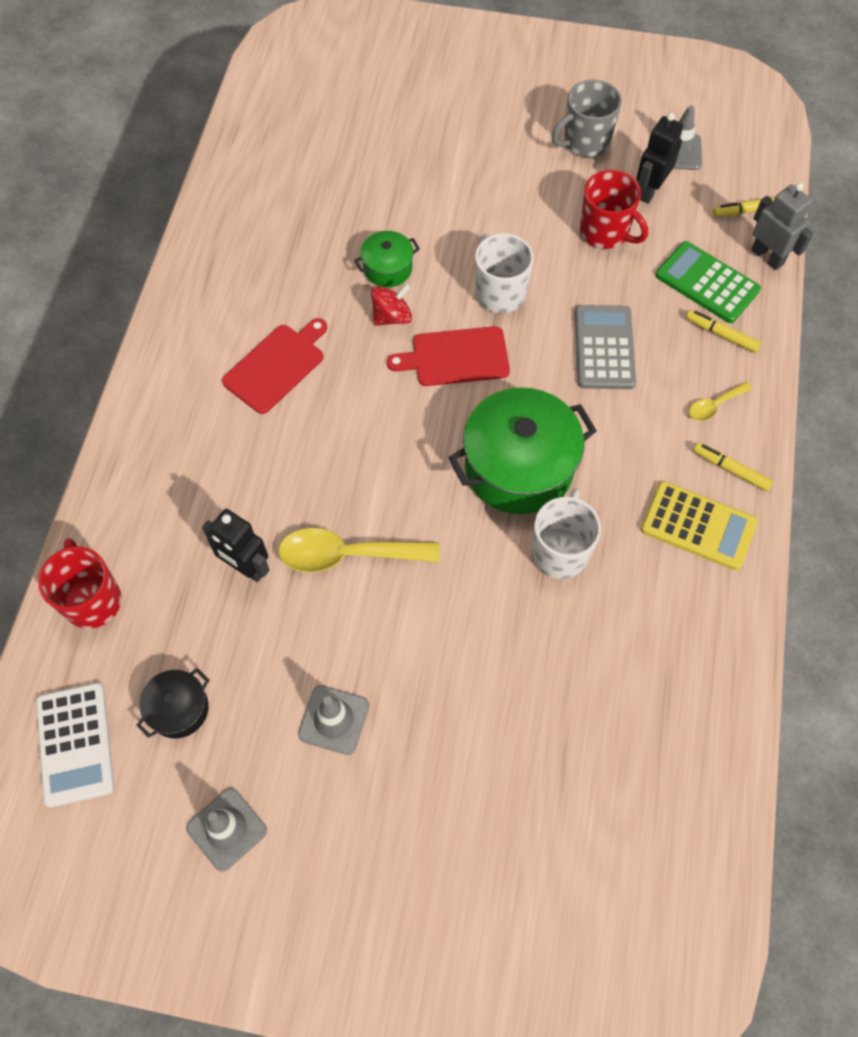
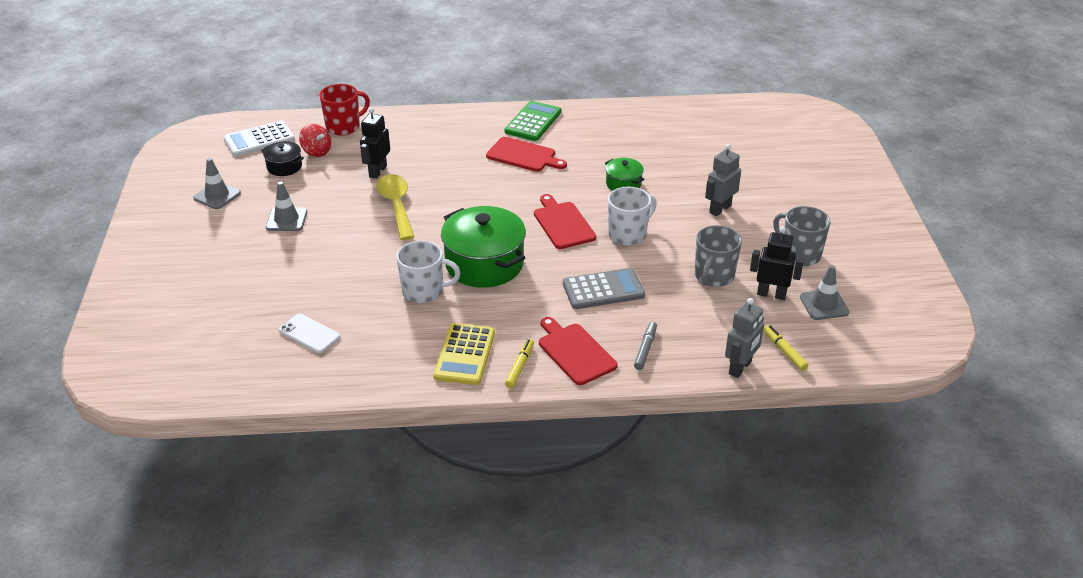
camera: 75 degrees right, 25 degrees down
red spinning top [371,284,412,326] -> red spinning top moved to [299,124,331,157]
red mug [580,170,648,249] -> grey mug [695,225,742,287]
green calculator [655,241,761,323] -> green calculator moved to [504,101,561,141]
yellow marker [686,310,761,353] -> grey marker [634,322,657,370]
yellow spoon [689,382,752,421] -> red cutting board [539,317,618,385]
none -> white phone [279,314,340,353]
none -> grey robot [705,144,741,216]

